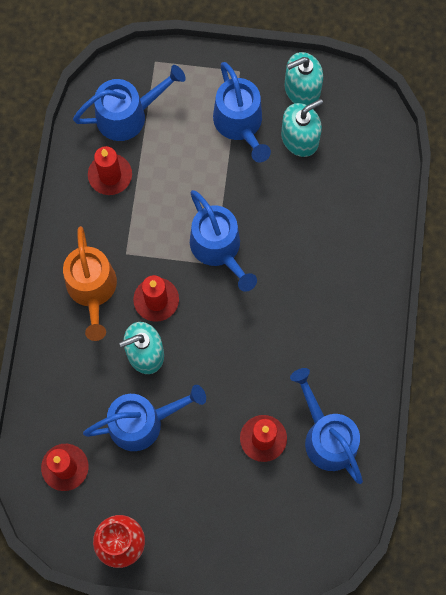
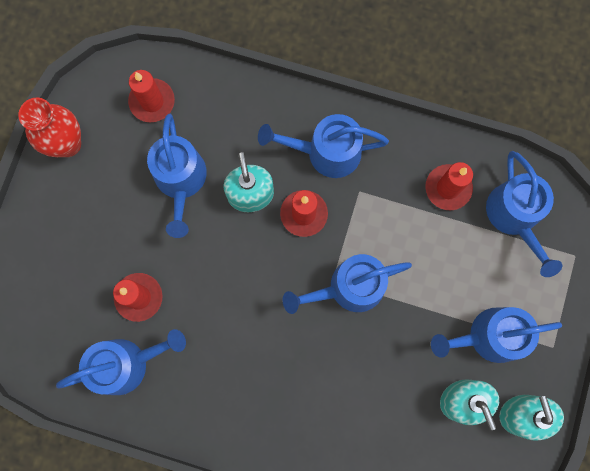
camera: 100 degrees right, 5 degrees up
orange watering can [63,226,117,341] -> blue watering can [258,114,389,178]

